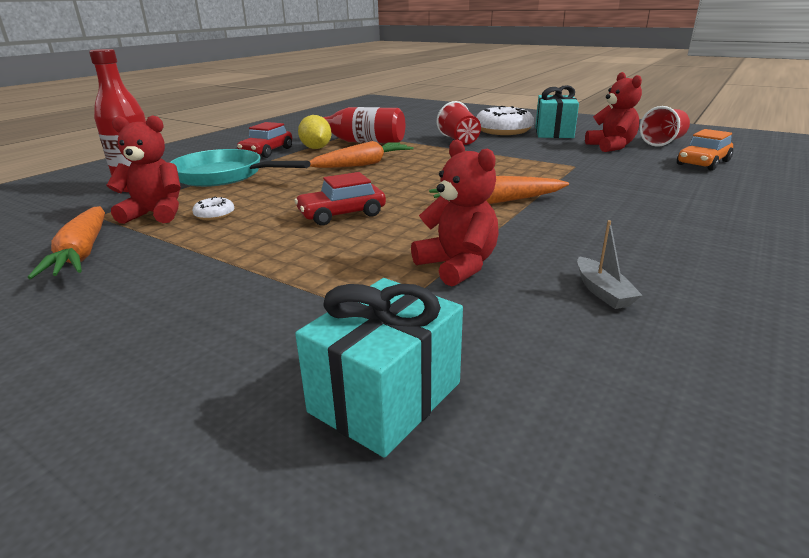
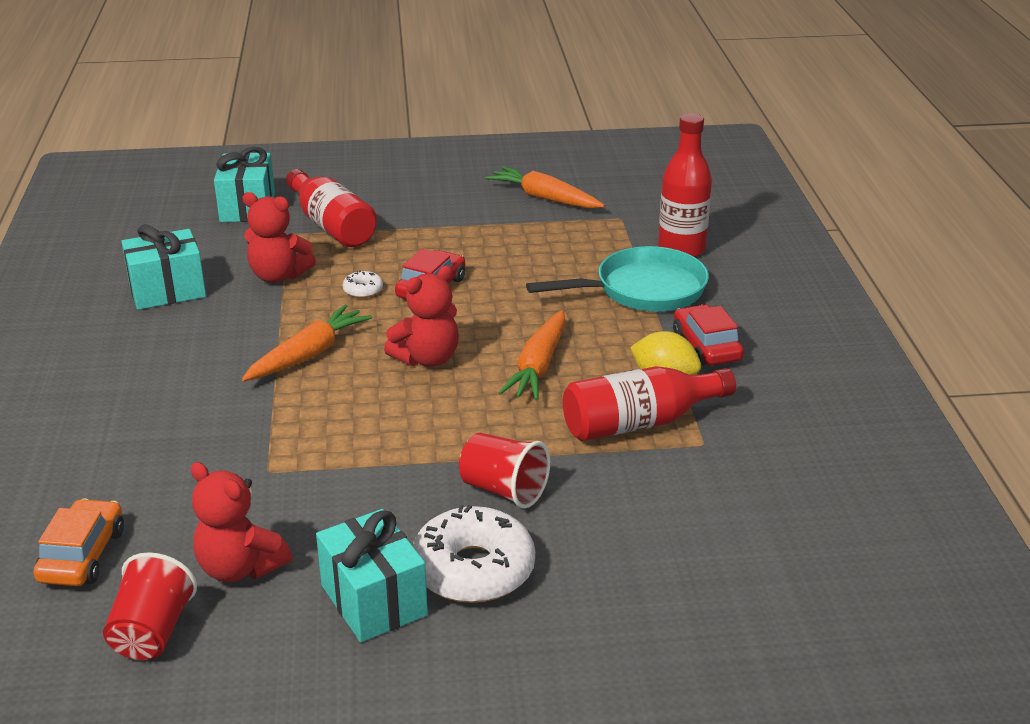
camera: 140 degrees right, 5 degrees up
red teddy bear [106,115,181,224] -> red teddy bear moved to [384,265,459,367]
white donut [192,196,234,220] -> white donut moved to [343,270,383,298]
grey boat [577,220,643,309] -> turquoise gift [121,224,206,310]
none -> red bottle [286,169,377,247]

